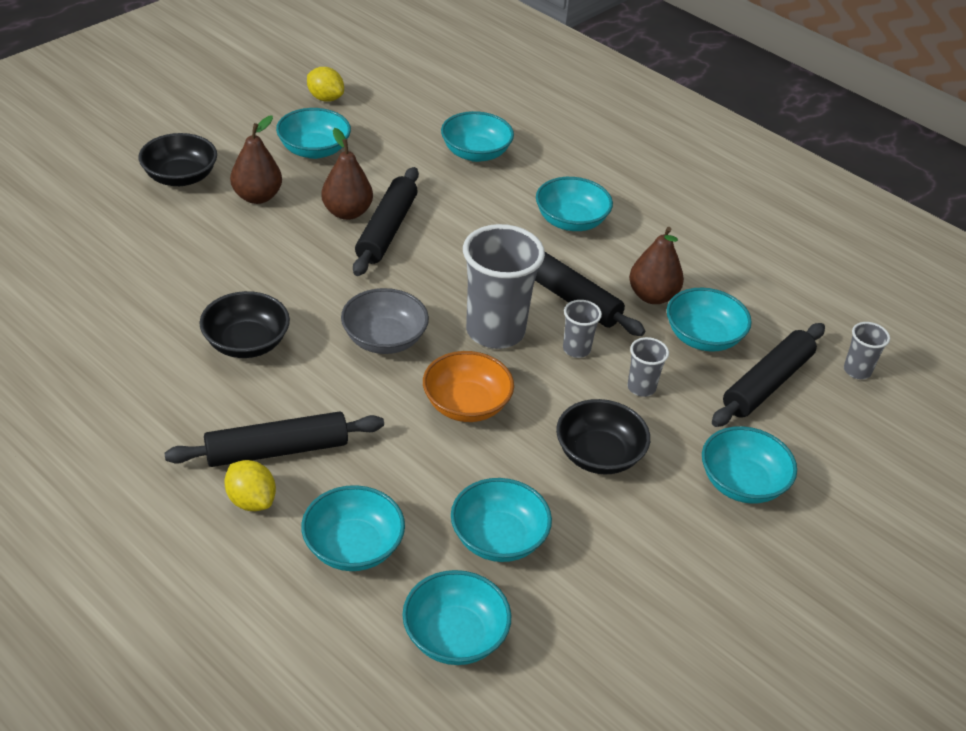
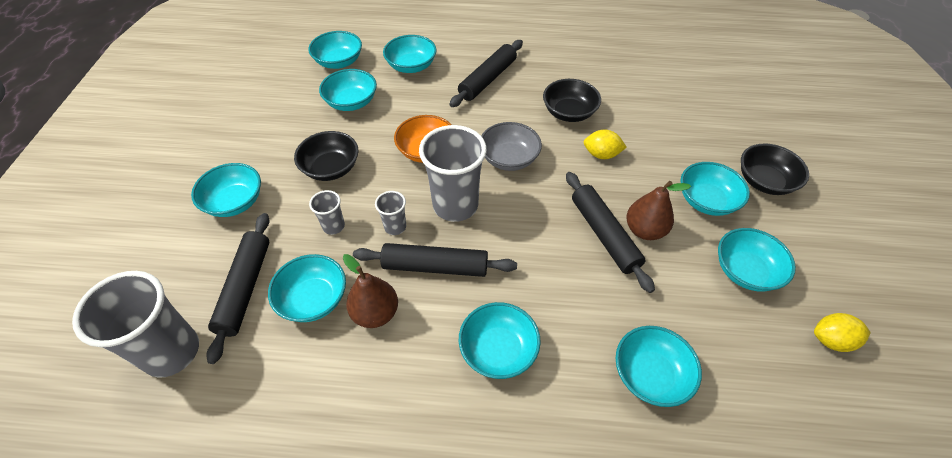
camera: 145 degrees right, 10 degrees up
yellow lemon [224,460,276,511] -> yellow lemon moved to [584,130,627,159]
brown pear [230,116,282,204] -> turquoise bowl [680,162,750,216]
grey cup [844,322,890,379] -> grey cup [72,271,199,378], size x2.11

